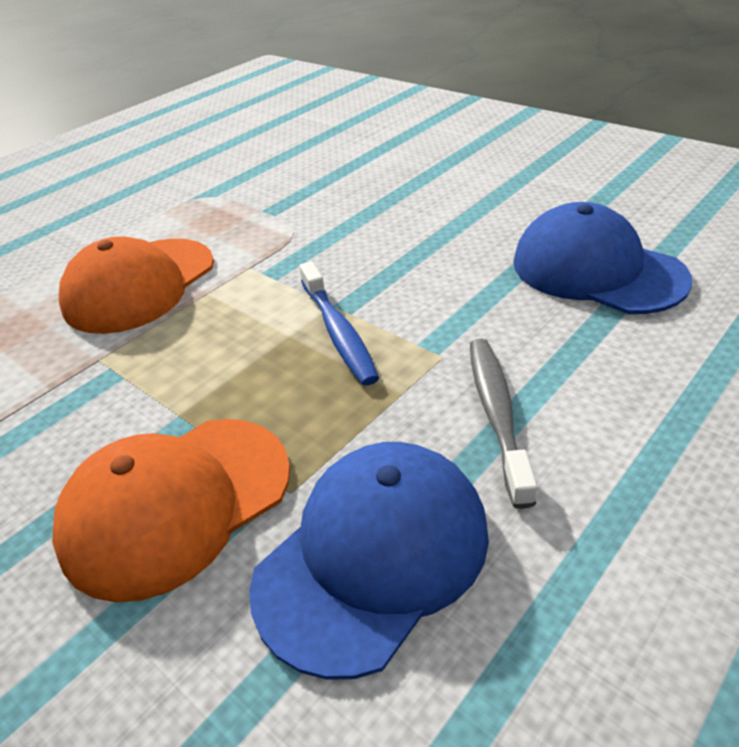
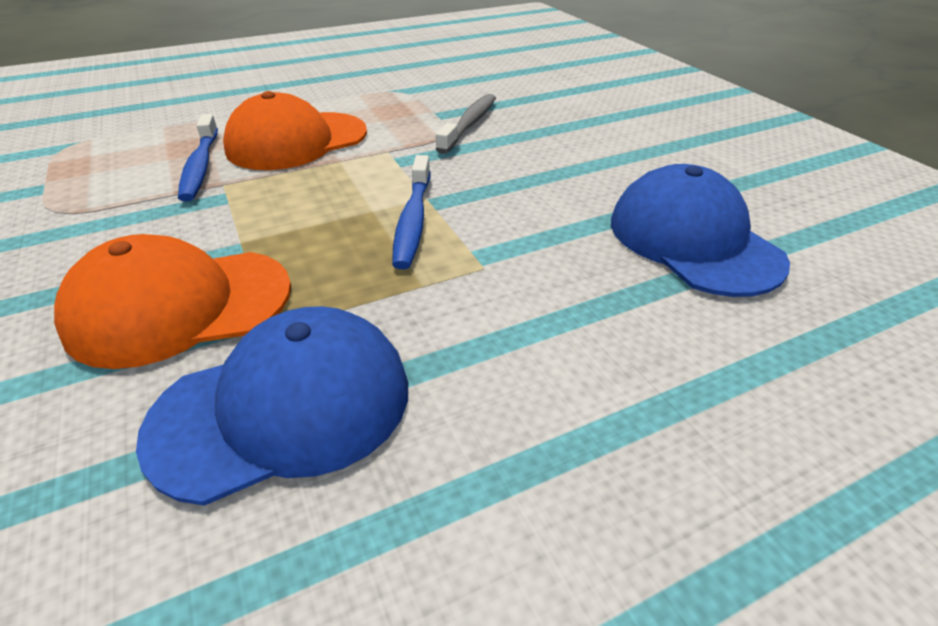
camera: 20 degrees right, 0 degrees up
grey toothbrush [470,339,537,509] -> grey toothbrush moved to [436,94,496,154]
none -> blue toothbrush [178,114,218,202]

